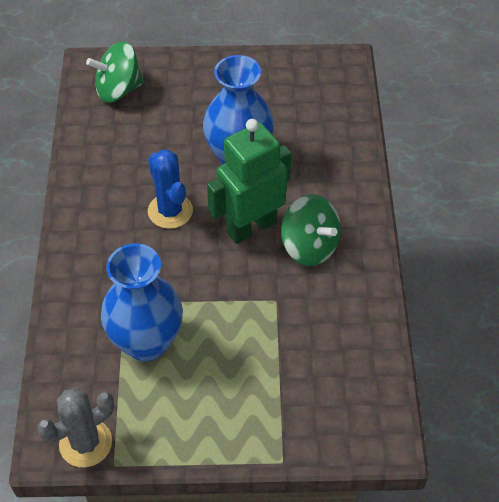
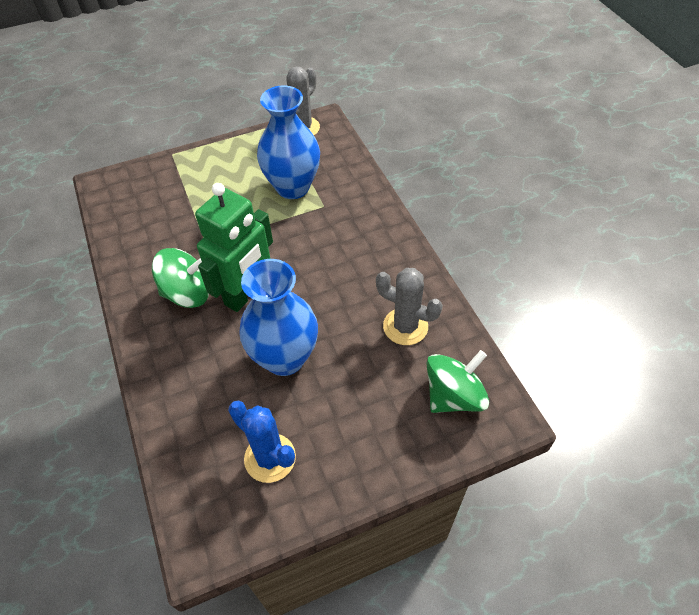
camera: 160 degrees right, 0 degrees up
blue cactus [148,150,193,229] -> blue cactus moved to [228,400,296,483]
green spinning top [281,194,341,266] -> green spinning top turned 150 degrees clockwise [152,248,209,308]
none -> grey cactus [376,268,443,345]

